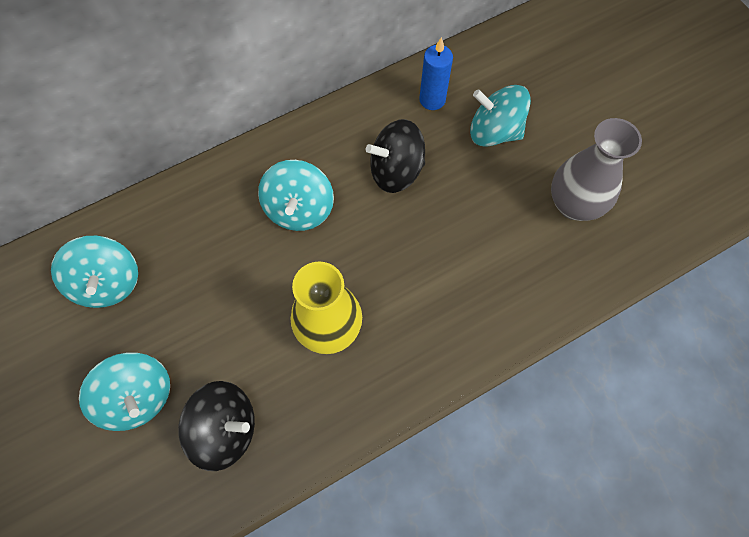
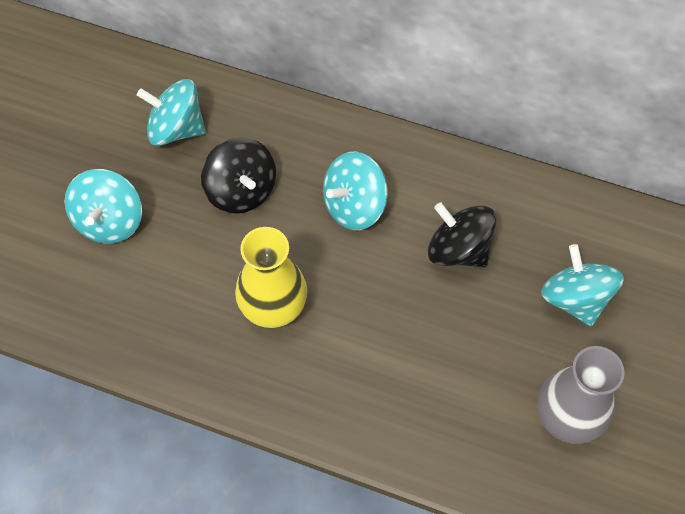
camera: 50 degrees right, 5 degrees down
turquoise spinning top [51,236,138,308] -> turquoise spinning top turned 75 degrees clockwise [137,79,206,146]
black spinning top [178,381,255,471] -> black spinning top moved to [201,137,276,214]
blue candle [419,37,453,110] -> none

